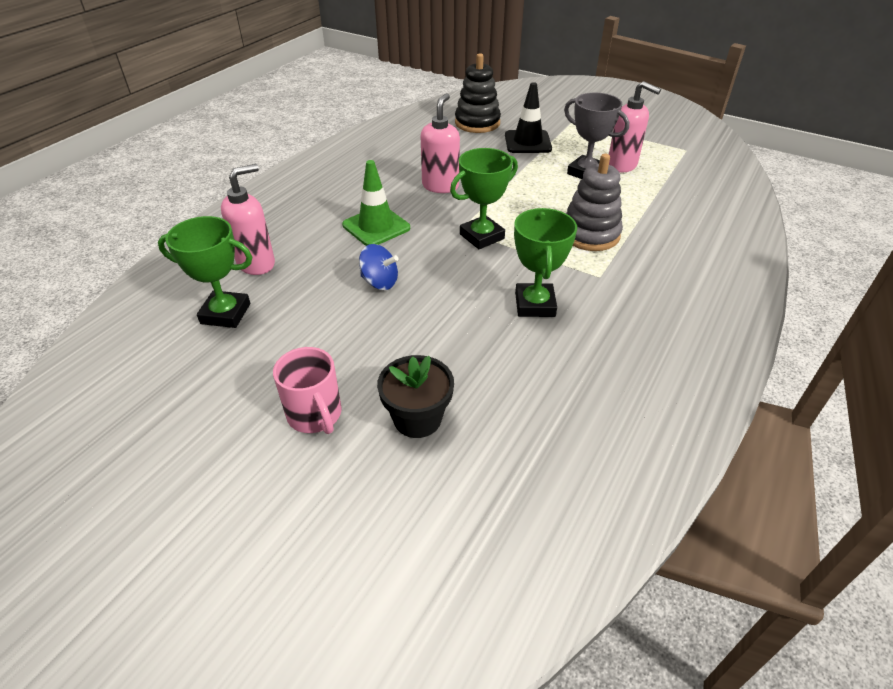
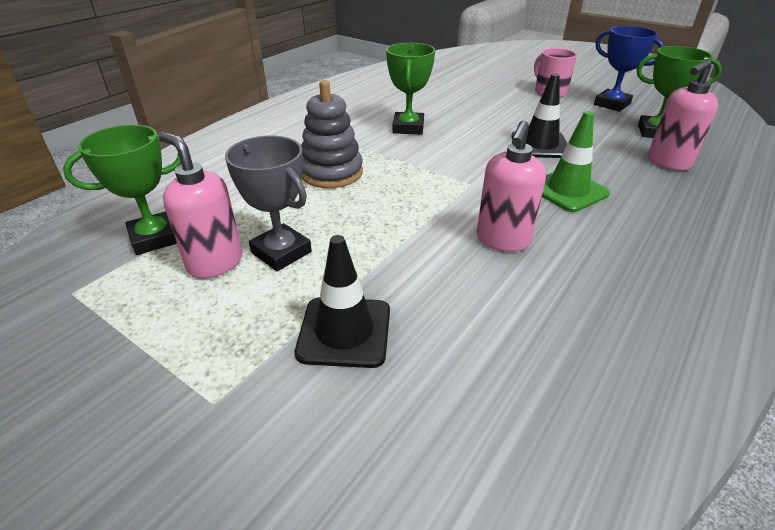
camera: 175 degrees left, 5 degrees down
blue spinning top [359,244,399,290] -> black traffic cone [511,74,567,158]
black flower pot [377,355,454,438] -> none
green trophy [450,148,518,249] -> green trophy moved to [63,125,181,255]
black stacking toy [455,53,501,133] -> none
none -> blue trophy [594,26,664,112]

